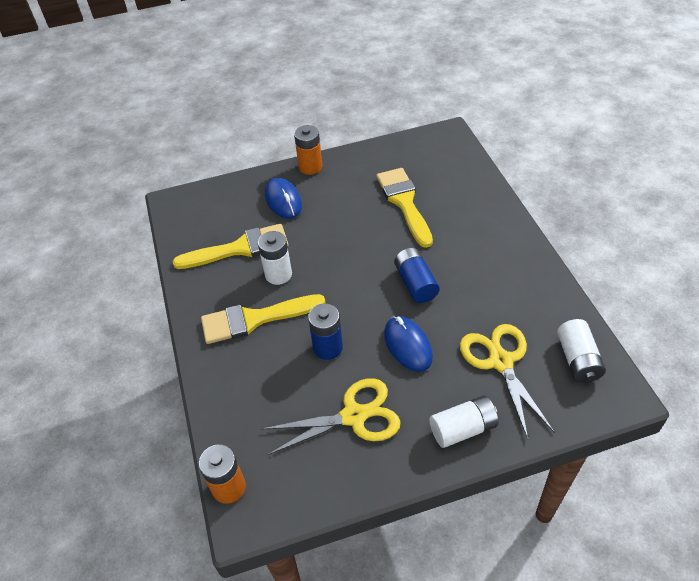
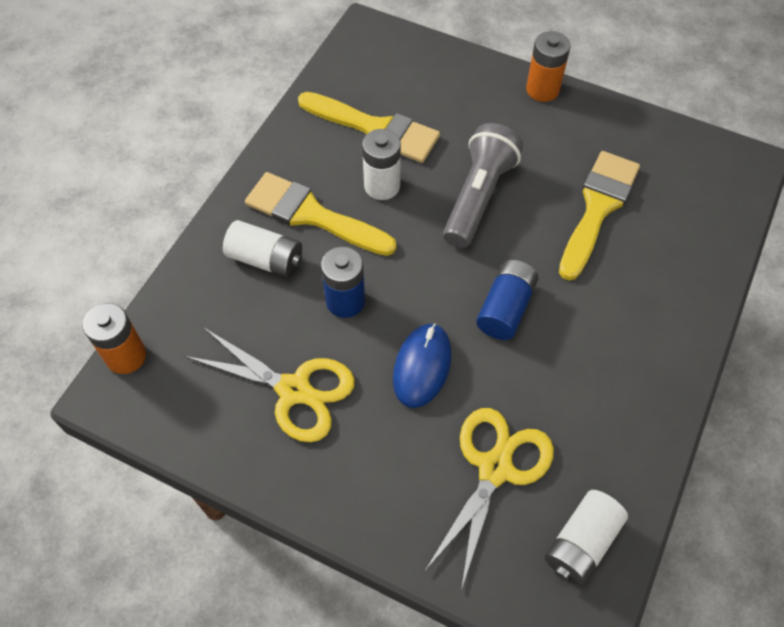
camera: 40 degrees right, 10 degrees up
blue mouse [265,178,302,219] -> none
white battery [430,396,499,448] -> white battery moved to [223,220,302,278]
none -> grey flashlight [443,123,523,248]

